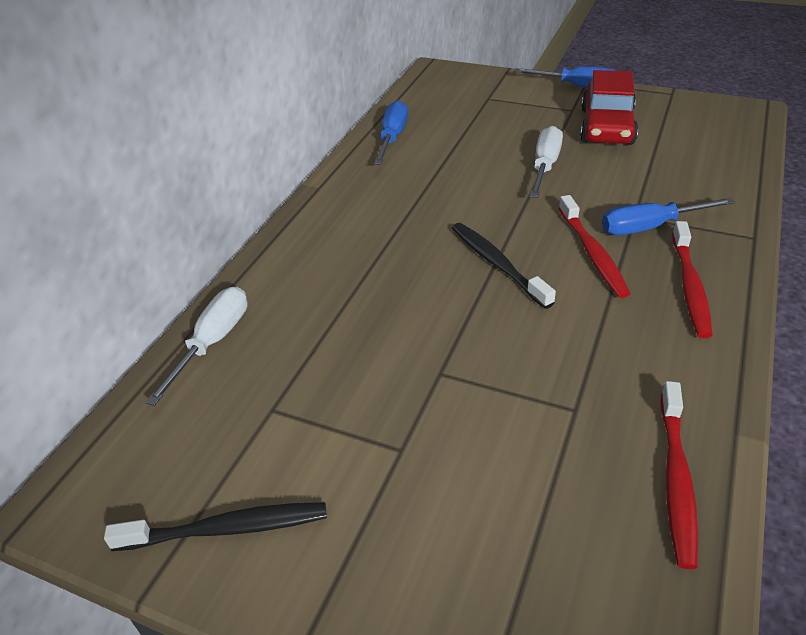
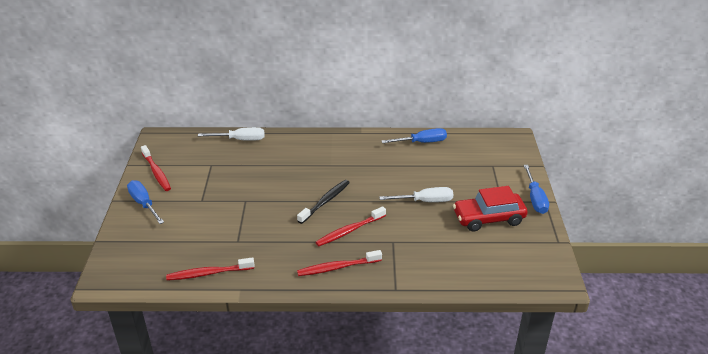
camera: 65 degrees right, 5 degrees down
black toothbrush [104,502,327,551] -> red toothbrush [141,145,171,191]
blue screwdriver [602,198,735,235] -> blue screwdriver moved to [127,180,164,224]

